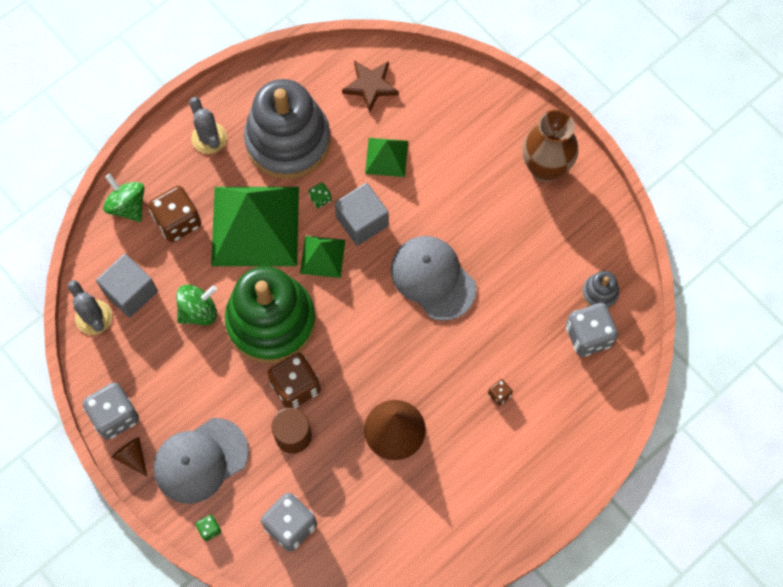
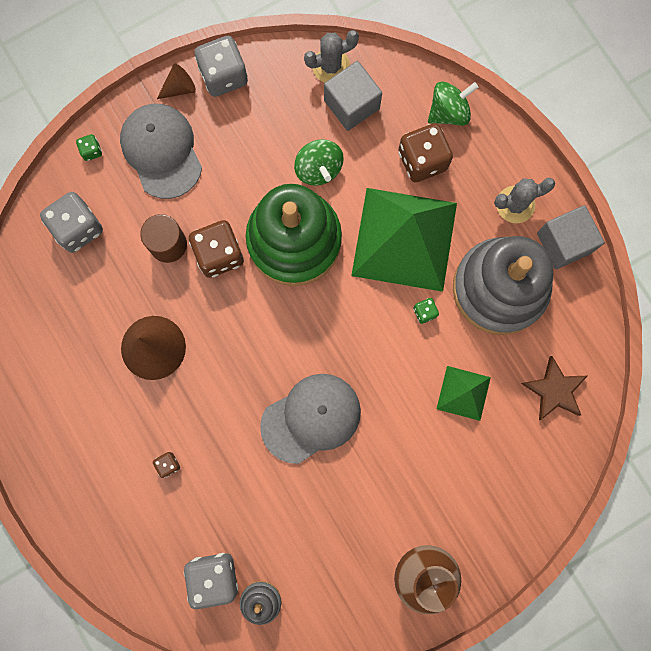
camera: 100 degrees right, 10 degrees up
green pyramid [300,236,345,278] -> none
grey cube [335,183,389,246] -> grey cube moved to [537,205,604,269]

